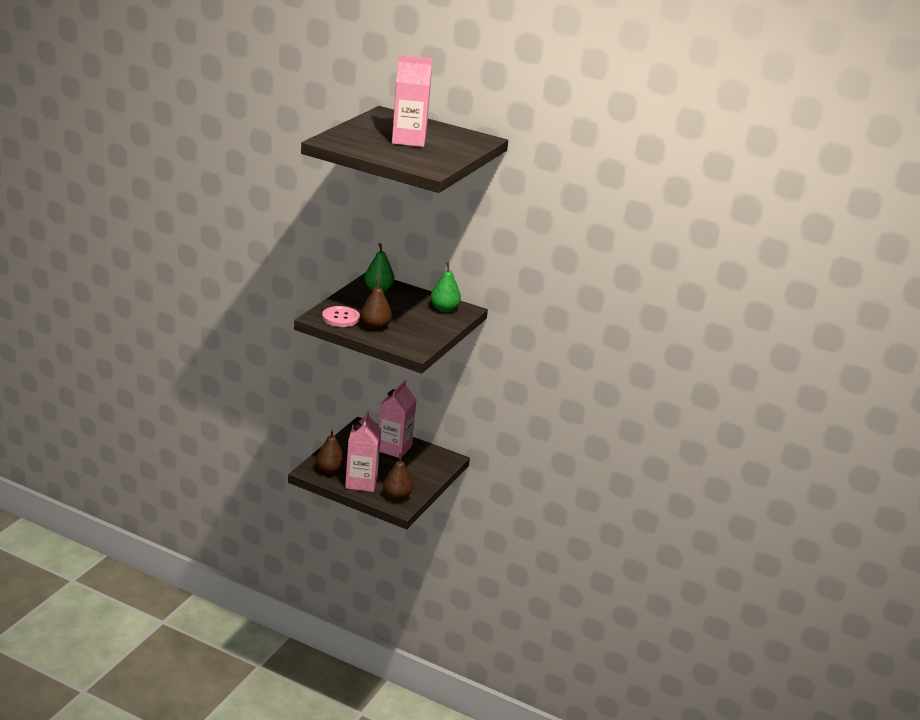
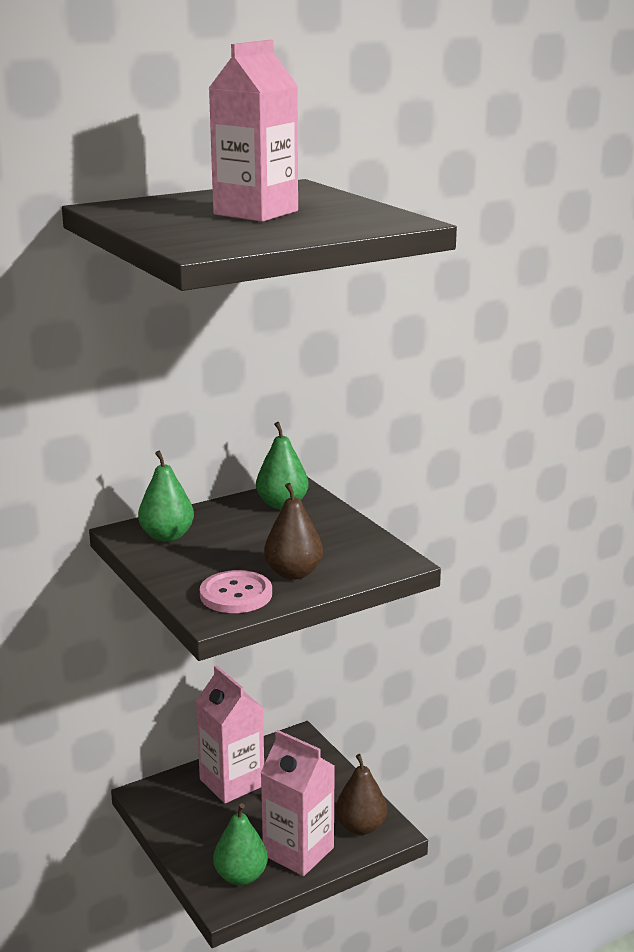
camera: 55 degrees left, 5 degrees down
brown pear [316,430,345,475] -> green pear [213,803,268,885]

